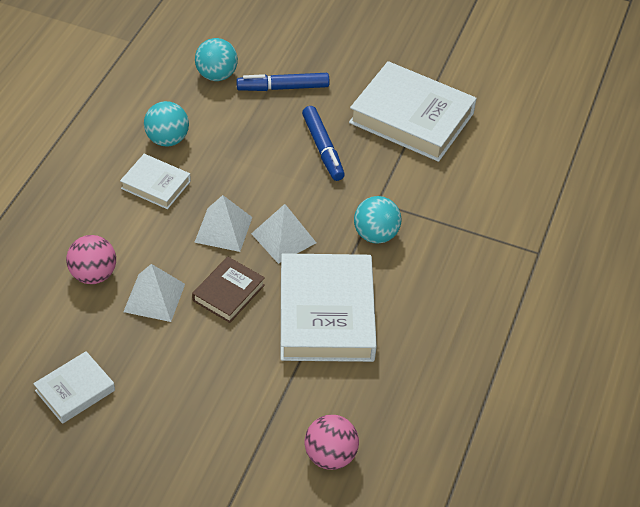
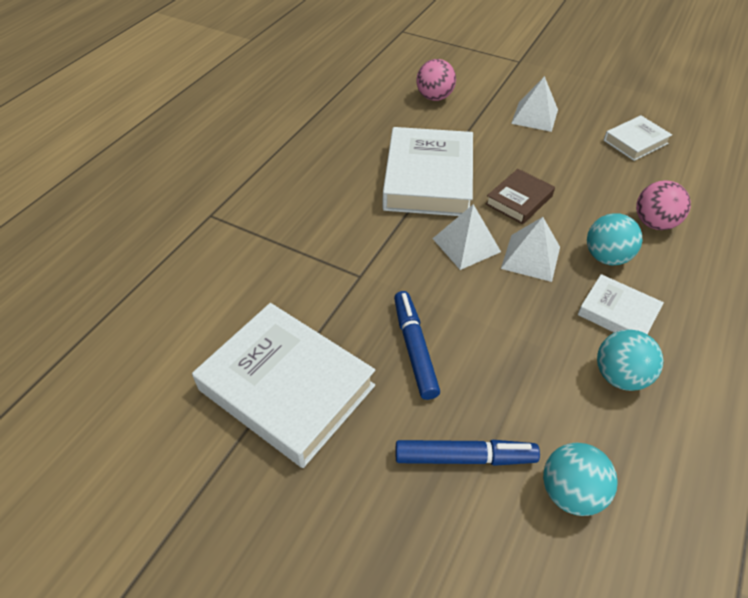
camera: 170 degrees left, 0 degrees up
white pyramid [123,264,185,322] -> white pyramid moved to [511,76,558,132]
turquoise ball [354,196,401,244] -> turquoise ball moved to [587,213,642,265]

